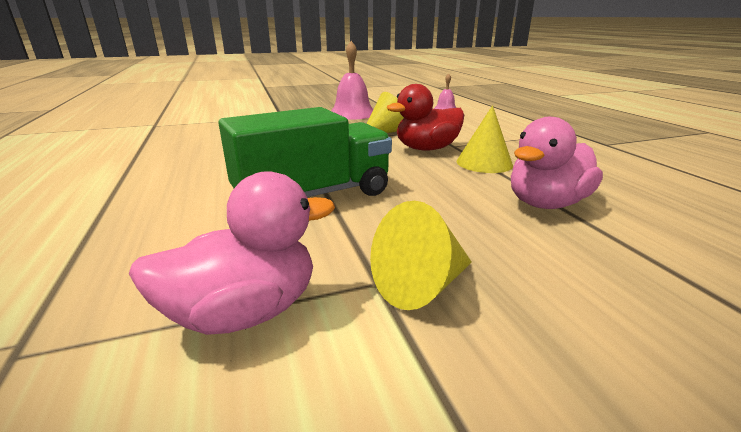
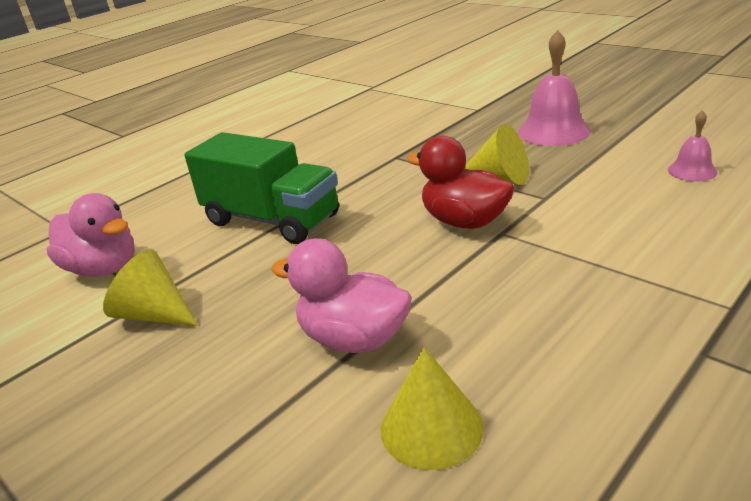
camera: 65 degrees right, 5 degrees up
yellow cone [457,105,513,173] -> yellow cone moved to [381,347,484,470]

